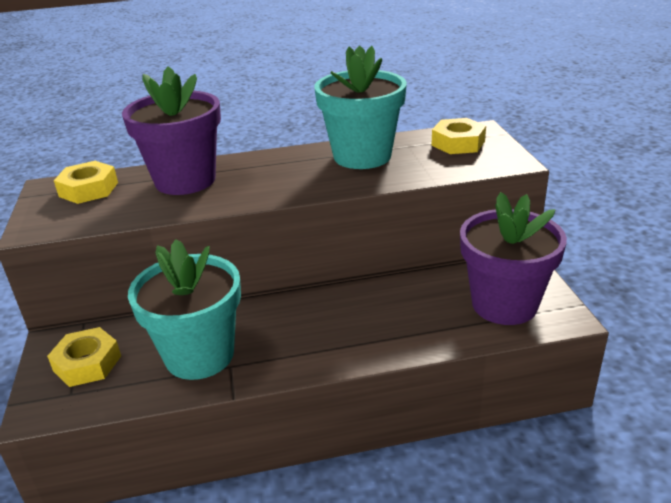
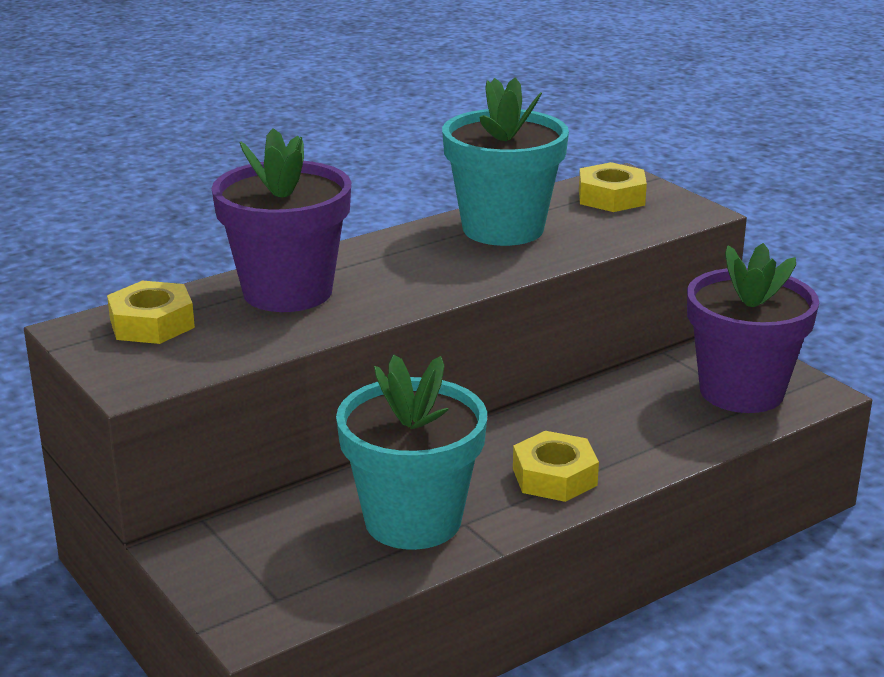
camera: 25 degrees left, 5 degrees down
yellow nut [47,327,121,387] -> yellow nut moved to [513,431,599,502]

